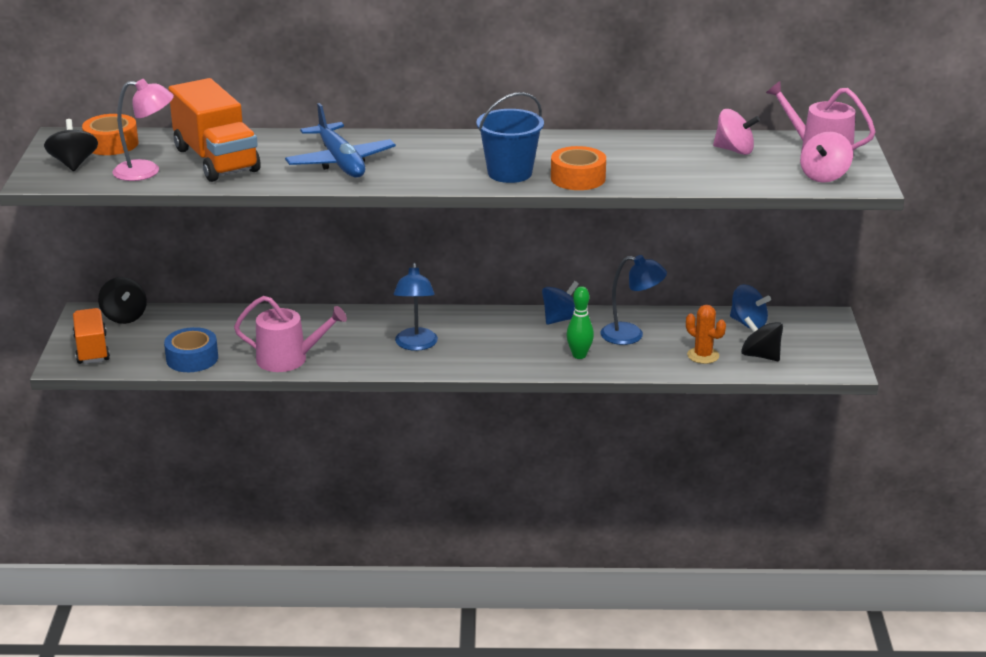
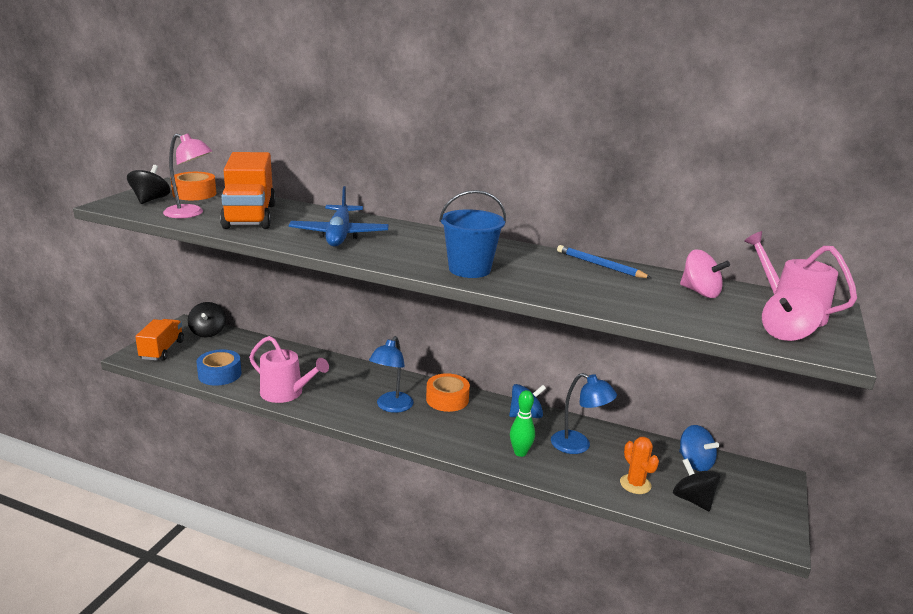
camera: 20 degrees right, 5 degrees down
orange tape [551,146,606,190] -> orange tape moved to [426,373,470,412]
none -> blue pencil [557,245,651,278]

